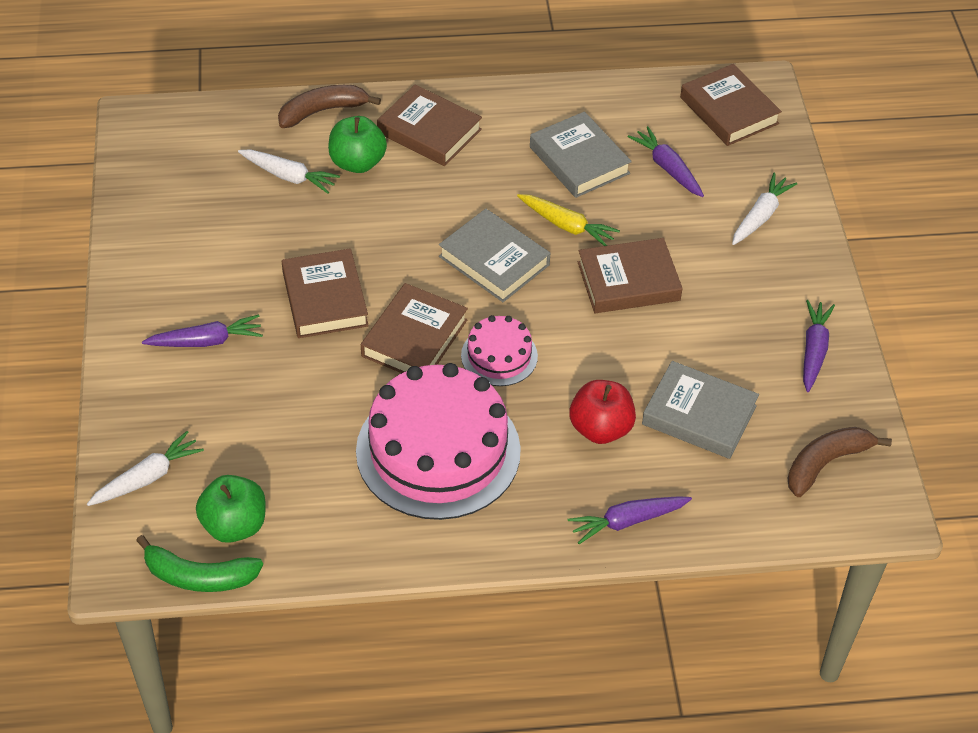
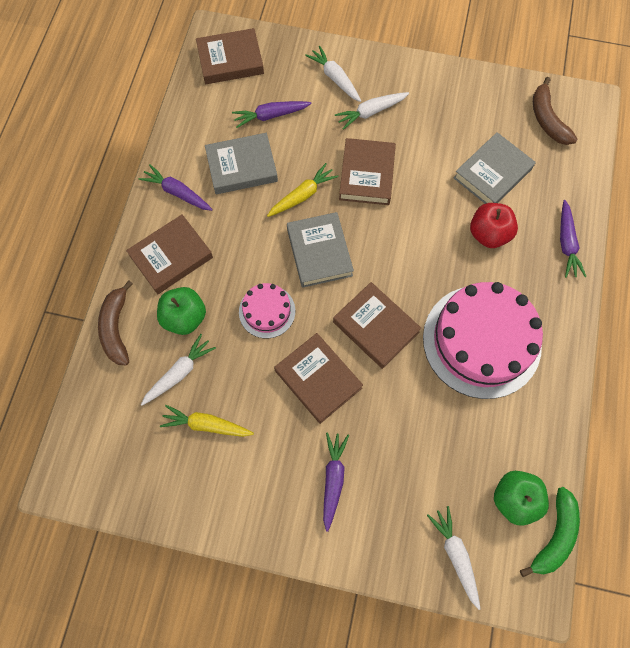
camera: 70 degrees left, 20 degrees up
brown book [282,248,369,338] -> brown book turned 45 degrees clockwise [274,333,363,424]
grey book [439,209,550,302] -> grey book turned 75 degrees counterclockwise [287,212,354,288]
pink cake [461,315,538,386] -> pink cake moved to [239,283,295,338]
purple carrot [803,300,835,392] -> purple carrot moved to [139,164,213,211]
none -> yellow carrot [160,405,254,437]
none -> white carrot [335,92,409,130]

